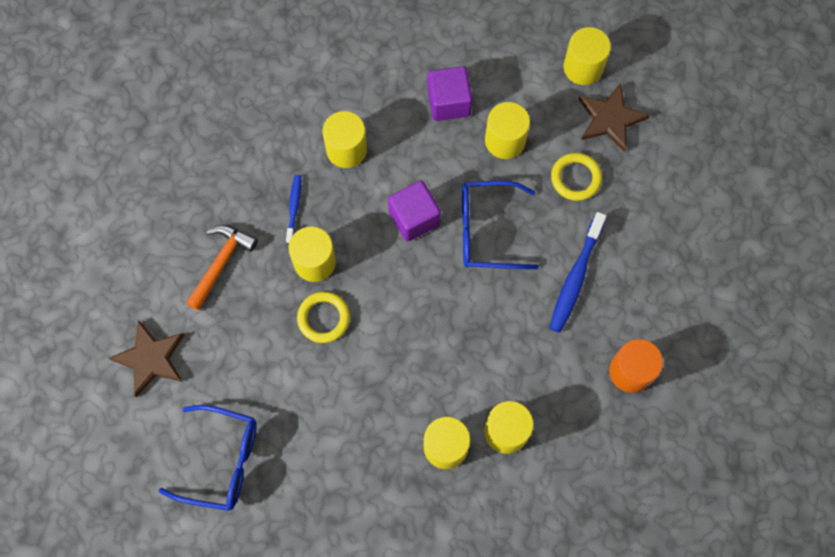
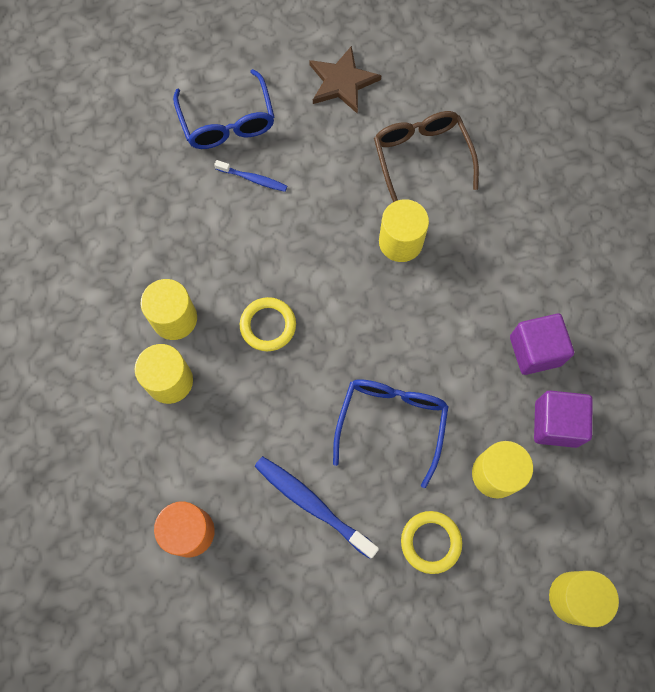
camera: 105 degrees right, 0 degrees up
blue glasses [159,405,257,511] -> blue glasses turned 45 degrees counterclockwise [173,69,274,149]
orange hammer [186,225,258,311] -> brown glasses [374,111,479,202]
blue toothbrush [286,175,301,244] -> blue toothbrush moved to [214,160,287,192]
yellow ring [297,292,350,343] -> yellow ring moved to [240,297,296,351]
yellow cylinder [322,111,367,168] -> none
purple cube [388,181,441,242] -> purple cube moved to [510,314,574,375]
brown star [579,83,650,152] -> none

